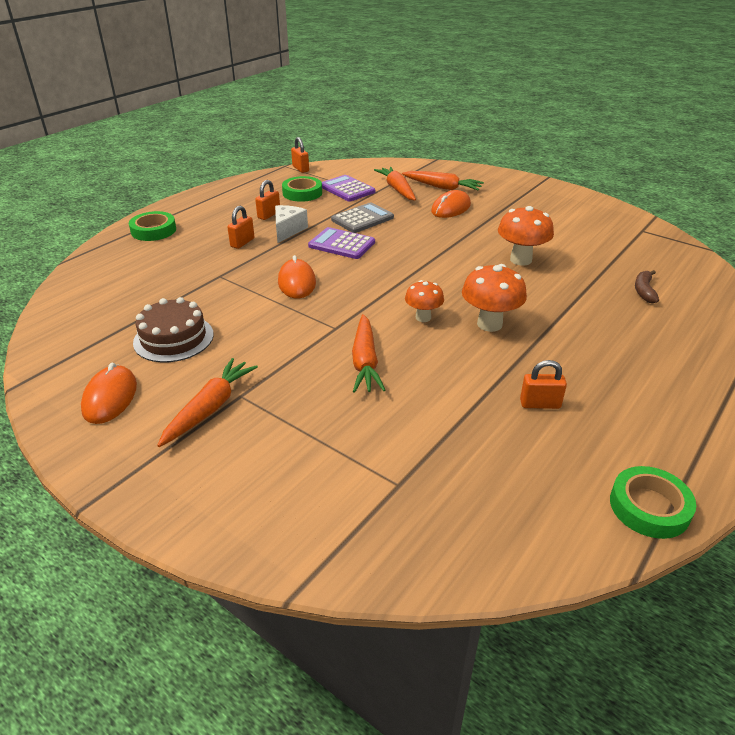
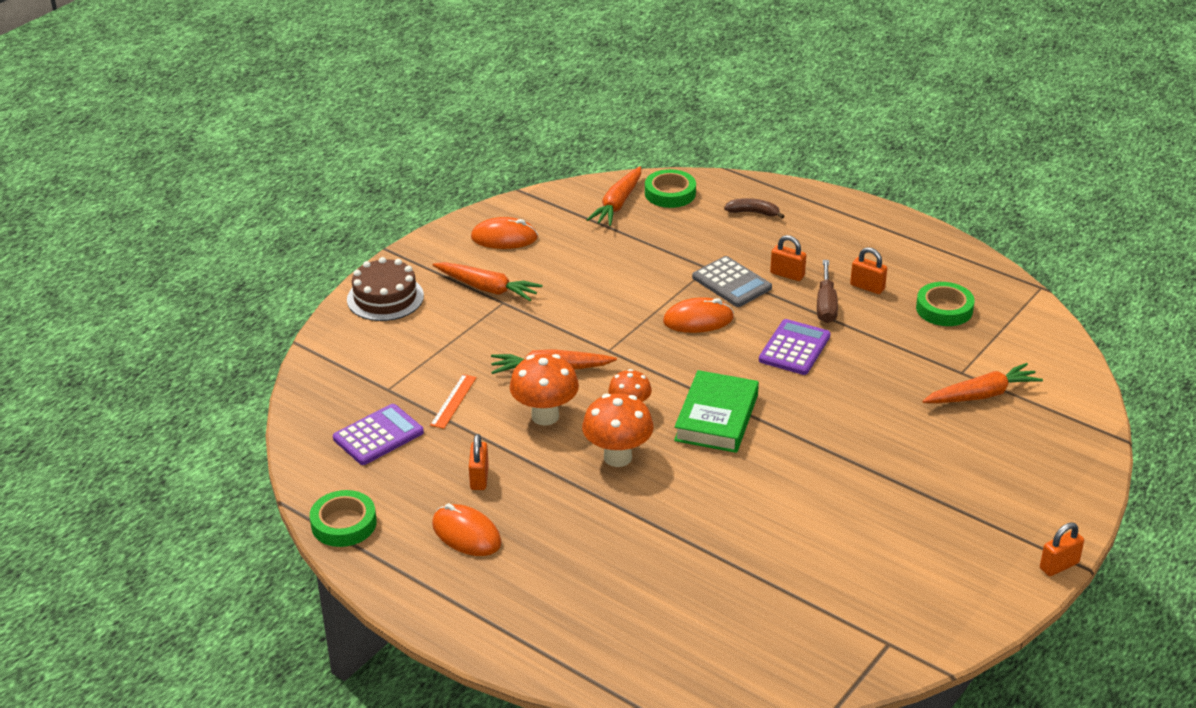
camera: 90 degrees right, 0 degrees up
green tape [129,211,176,241] -> green tape moved to [645,169,696,208]
brown cake [133,297,214,362] -> brown cake moved to [347,257,424,321]
white cheese [275,205,308,243] -> brown screwdriver [817,260,838,323]
orange padlock [291,137,309,173] -> orange padlock moved to [1040,522,1084,576]
purple calculator [322,175,375,202] -> purple calculator moved to [333,404,424,465]
grey calculator [331,203,394,233] -> grey calculator moved to [692,256,772,307]
orange carrot [402,171,484,191] -> orange carrot moved to [586,166,641,226]
orange mouse [431,190,471,218] -> orange mouse moved to [432,503,502,556]
orange mushroom [498,206,554,266] -> orange mushroom moved to [510,354,579,426]
brown banana [635,270,659,303] -> brown banana moved to [724,198,784,219]
none -> orange ruler [430,374,477,429]
none -> green book [674,370,759,453]

